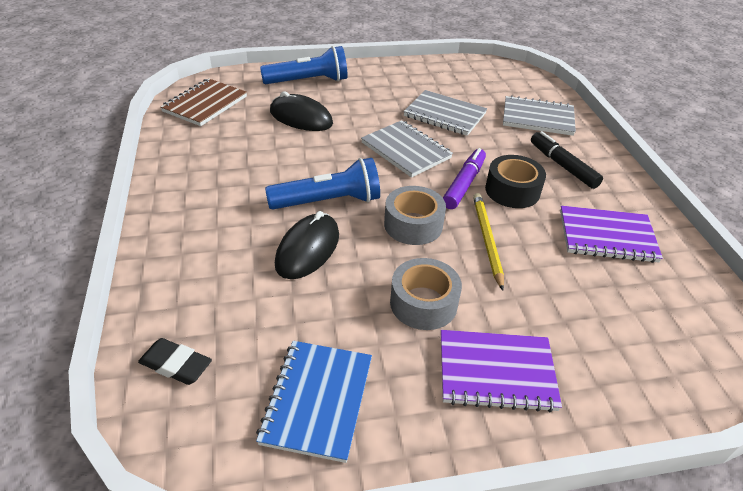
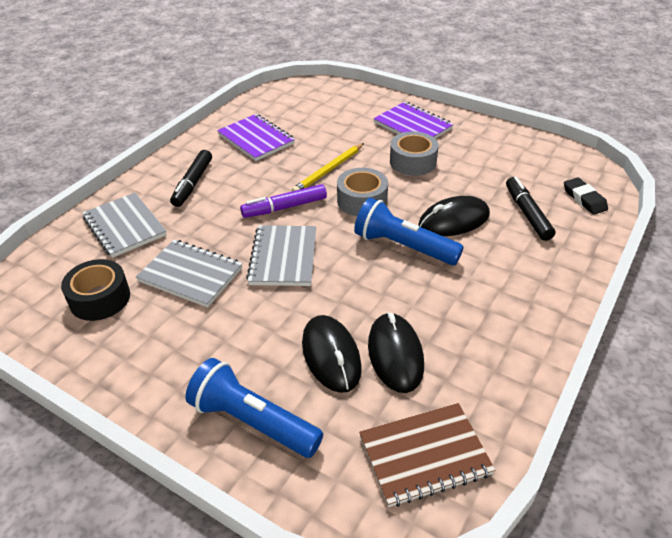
camera: 135 degrees left, 0 degrees up
blue notebook [256,341,372,463] -> none
grey notebook [403,90,487,136] -> grey notebook turned 45 degrees counterclockwise [136,240,243,308]
black tape [485,155,546,208] -> black tape moved to [61,259,130,321]
none -> black mouse [368,312,424,393]
none -> black marker [506,177,555,241]

